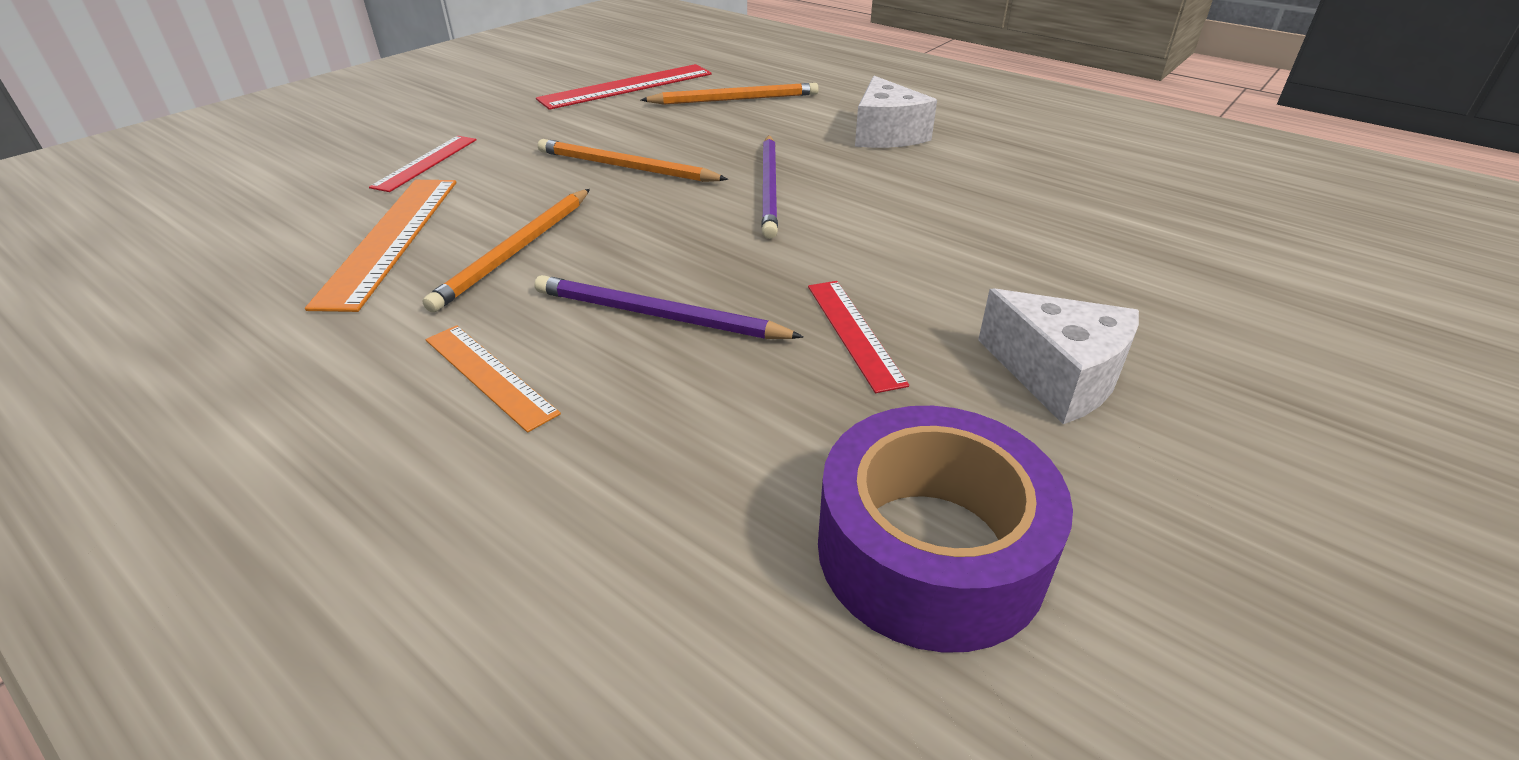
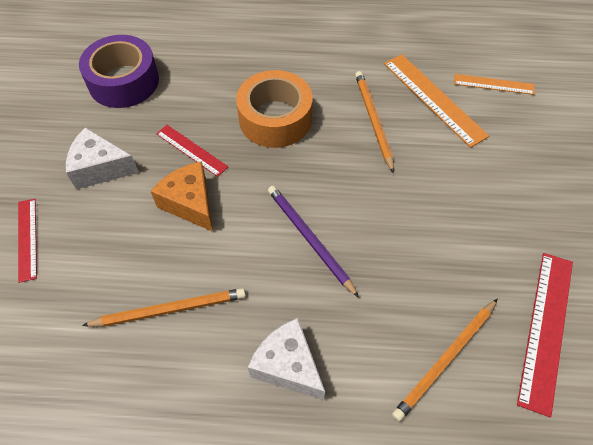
camera: 145 degrees right, 20 degrees up
red ruler [369,136,477,192] -> red ruler moved to [18,199,37,283]
orange ruler [426,325,561,433] -> orange ruler moved to [454,74,535,95]
purple pencil [534,275,803,339] -> orange tape [236,70,312,148]
orange pencil [538,139,728,182] -> orange pencil moved to [82,288,246,327]
none -> orange cheese [150,162,213,232]

